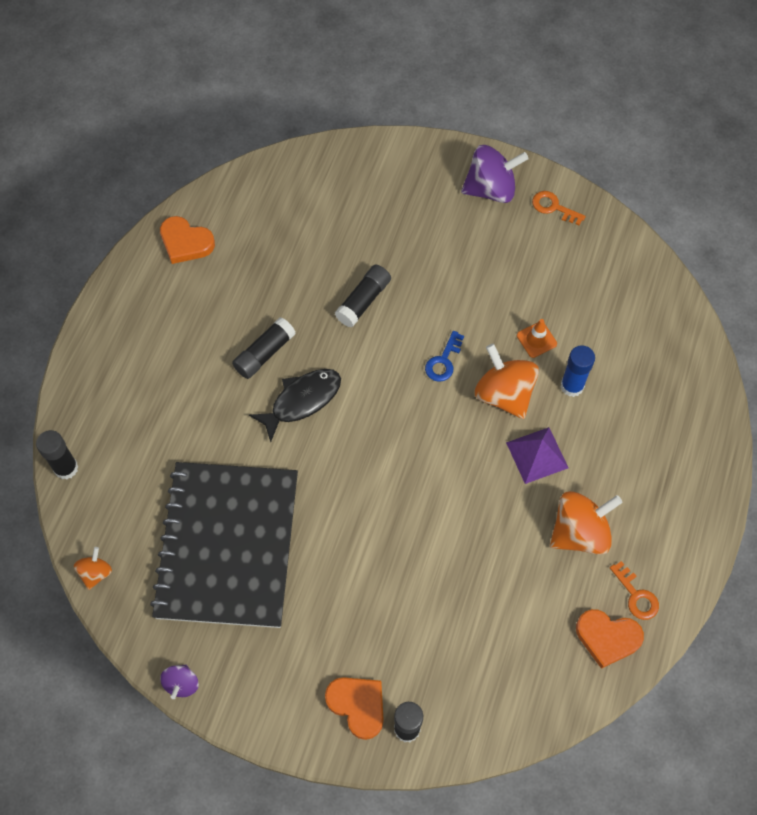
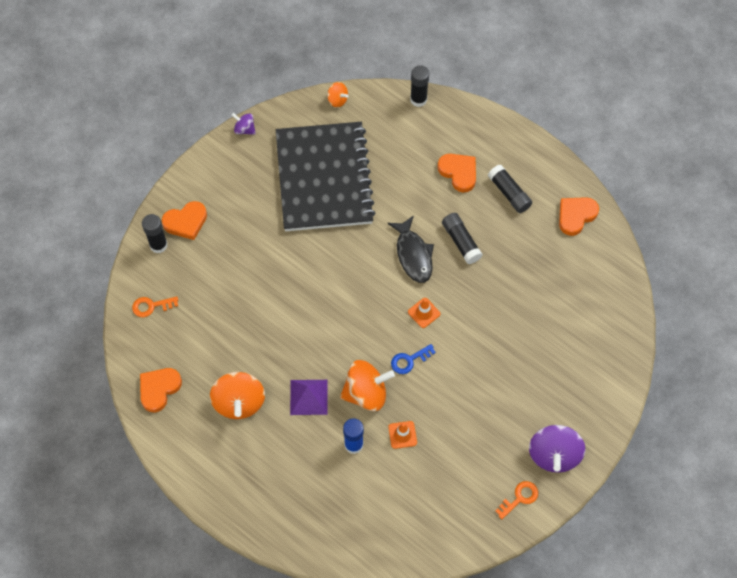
camera: 110 degrees right, 0 degrees up
black notebook [150,462,298,628] -> black notebook turned 60 degrees clockwise [276,122,376,231]
black glue stick [335,265,391,328] -> black glue stick moved to [488,165,532,213]
blue key [425,331,464,382] -> blue key turned 75 degrees counterclockwise [391,344,436,374]
orange key [610,561,659,620] -> orange key moved to [132,297,178,317]
none -> orange traffic cone [408,298,440,328]
none -> orange heart [437,154,476,193]

